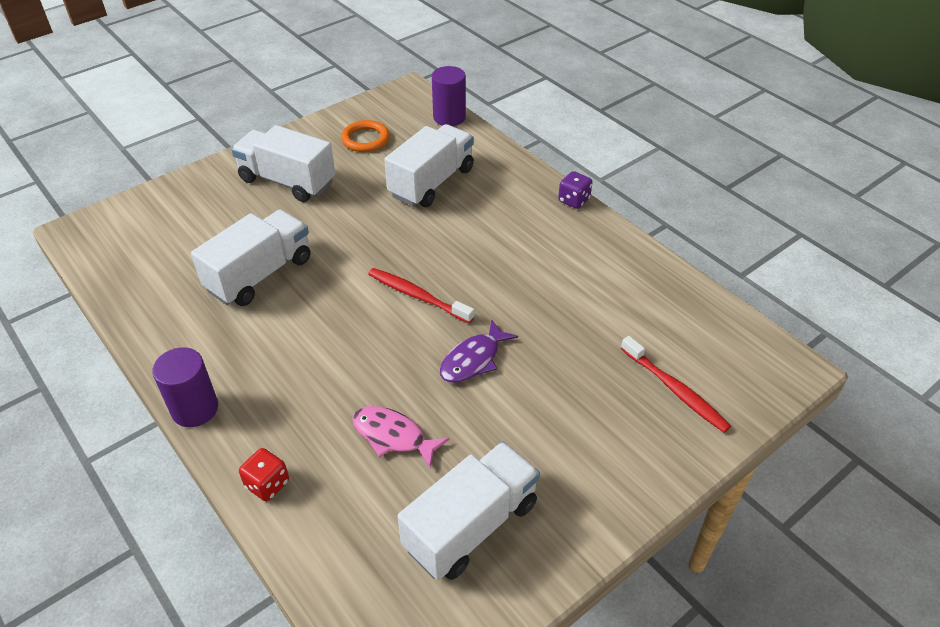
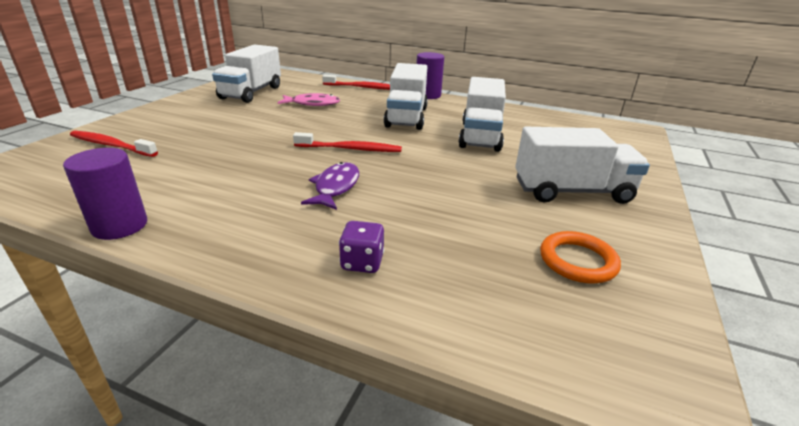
camera: 150 degrees right, 15 degrees down
red dice [239,448,289,501] -> red toothbrush [322,75,390,90]
white truck [384,124,474,207] -> white truck moved to [384,63,428,130]
purple cylinder [432,66,466,126] -> purple cylinder moved to [63,148,147,240]
purple fish [440,319,518,383] -> purple fish moved to [301,162,359,210]
purple dice [558,171,592,209] -> purple dice moved to [339,221,384,273]

